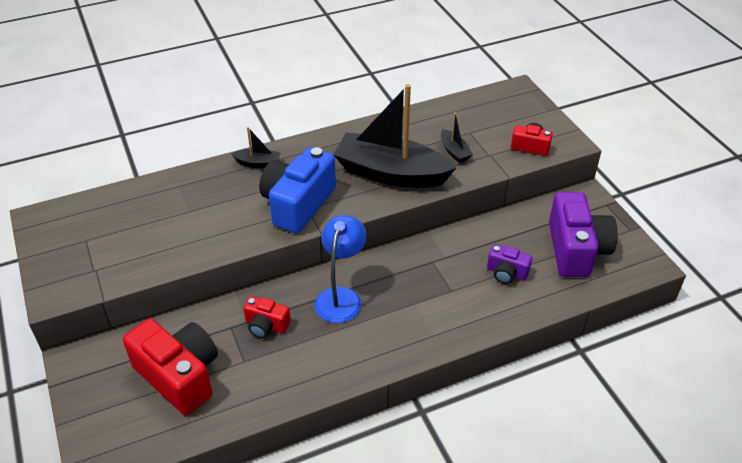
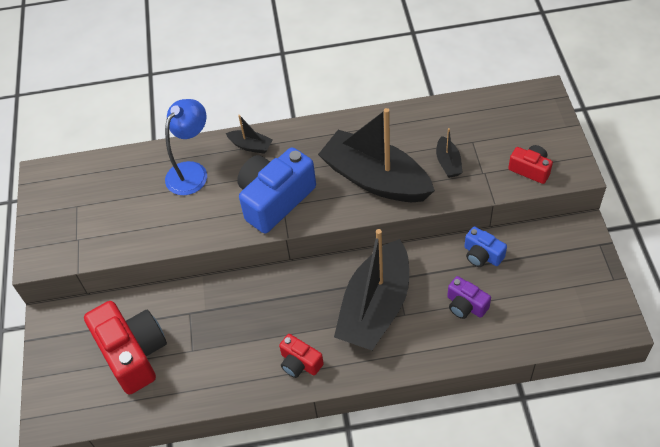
camera: 20 degrees right, 10 degrees up
red camera [244,296,291,338] -> red camera moved to [279,334,324,378]
blue lamp [315,215,367,323] -> blue lamp moved to [165,99,207,195]
purple camera [549,192,618,277] -> none
none -> black boat [334,229,409,350]
none -> blue camera [464,226,507,267]

